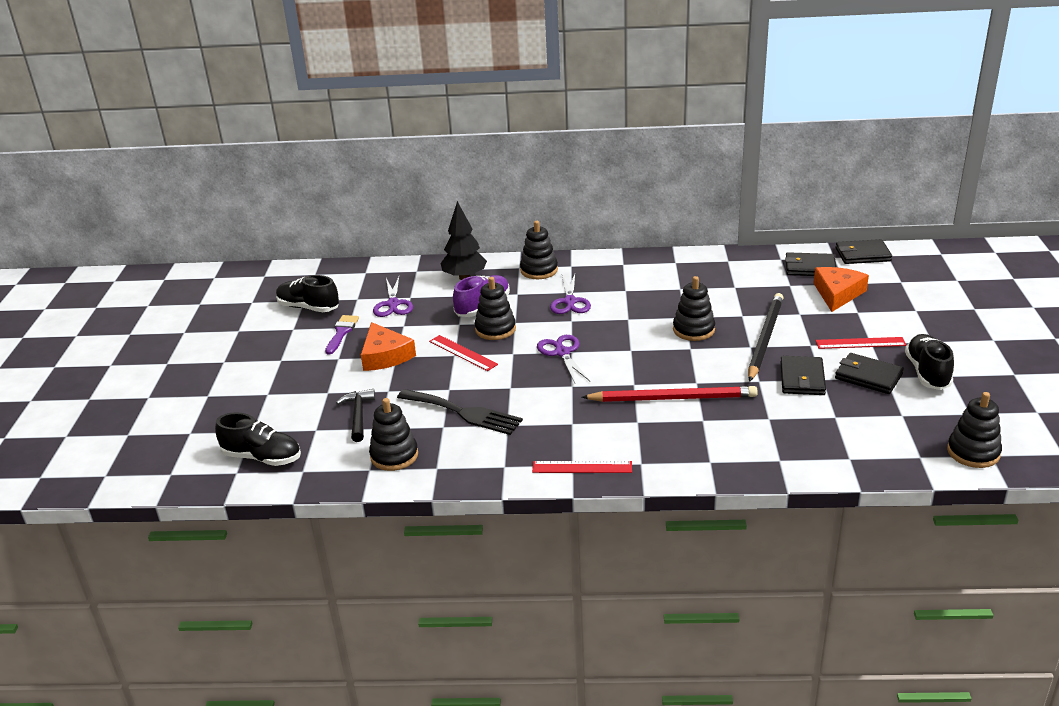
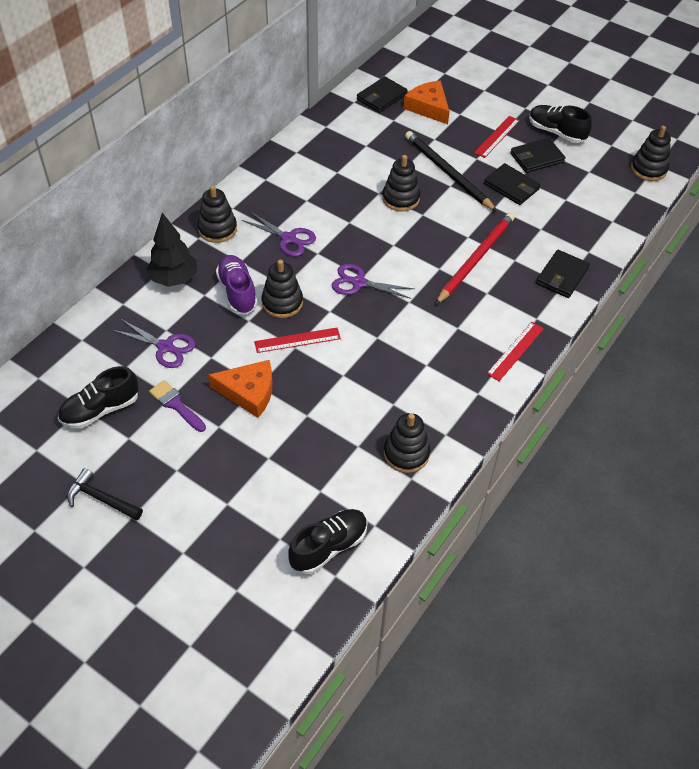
camera: 60 degrees left, 20 degrees up
black hammer [336,389,375,442] -> black hammer moved to [67,468,143,520]
black fork [397,389,523,435] -> none
black wallet [836,239,892,264] -> black wallet moved to [536,250,590,298]

